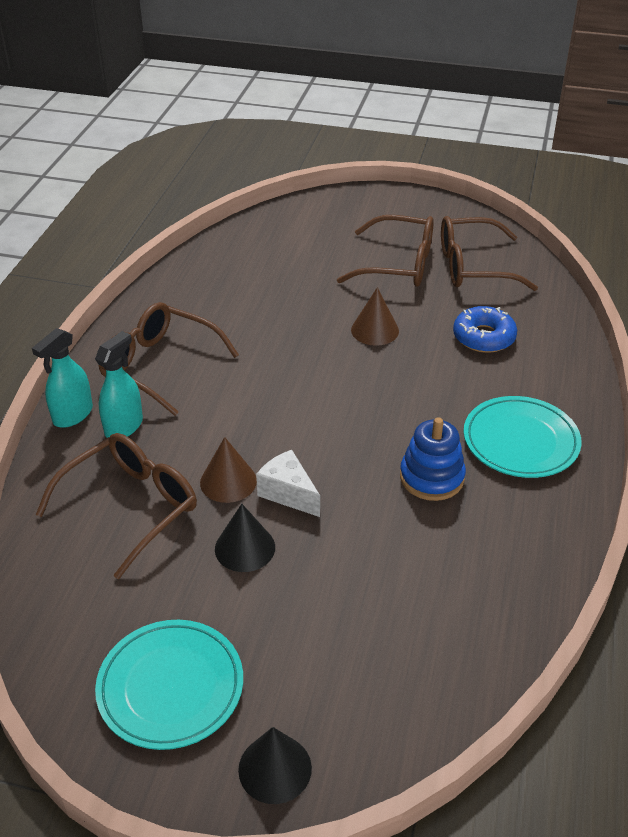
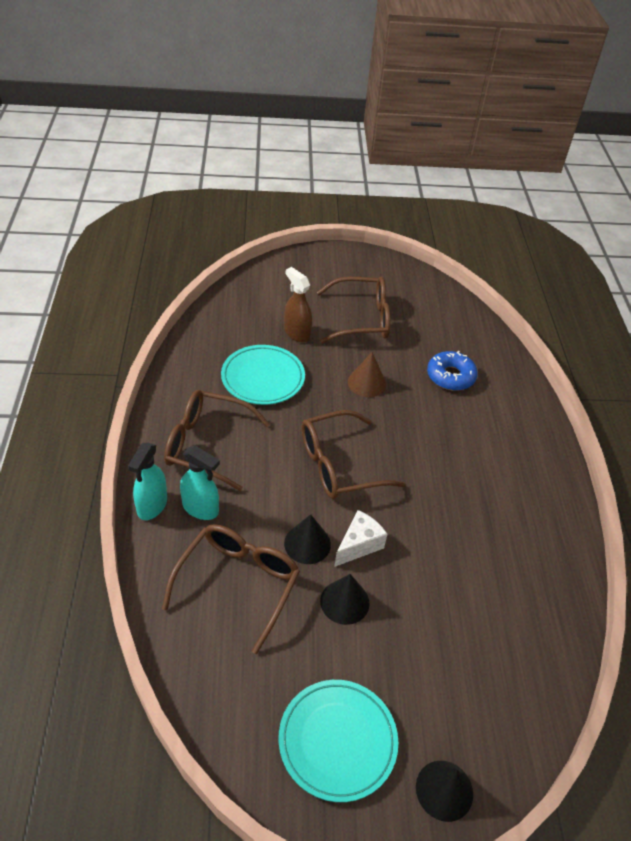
camera: 20 degrees left, 5 degrees up
turquoise spray bottle [95,331,143,438] -> turquoise spray bottle turned 105 degrees clockwise [180,446,220,520]
brown cone [200,437,257,503] -> black cone [284,514,331,564]
white cheese [256,450,320,517] -> white cheese turned 105 degrees clockwise [334,510,387,567]
blue stacking toy [400,417,466,501] -> none
brown glasses [441,216,538,291] -> brown glasses moved to [302,410,406,499]
turquoise plate [463,396,582,478] -> turquoise plate moved to [221,345,305,405]
none -> brown spray bottle [284,267,312,343]

